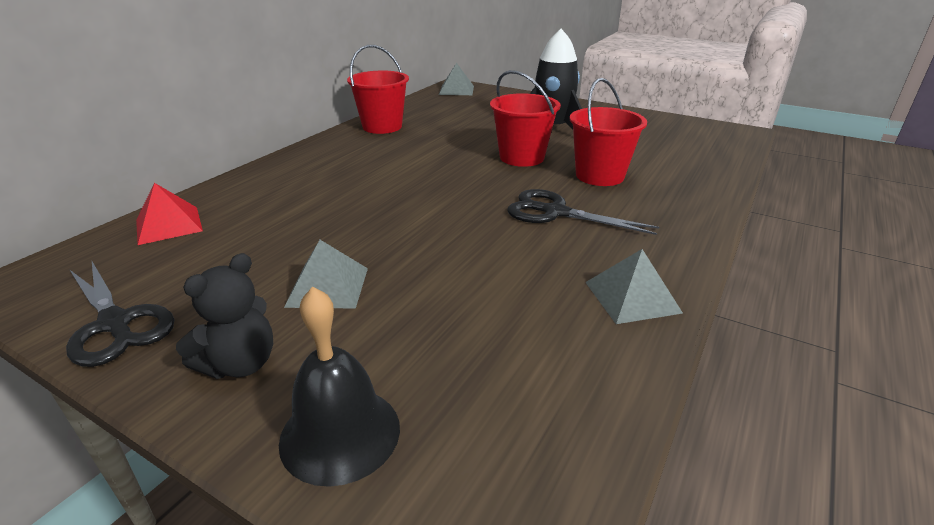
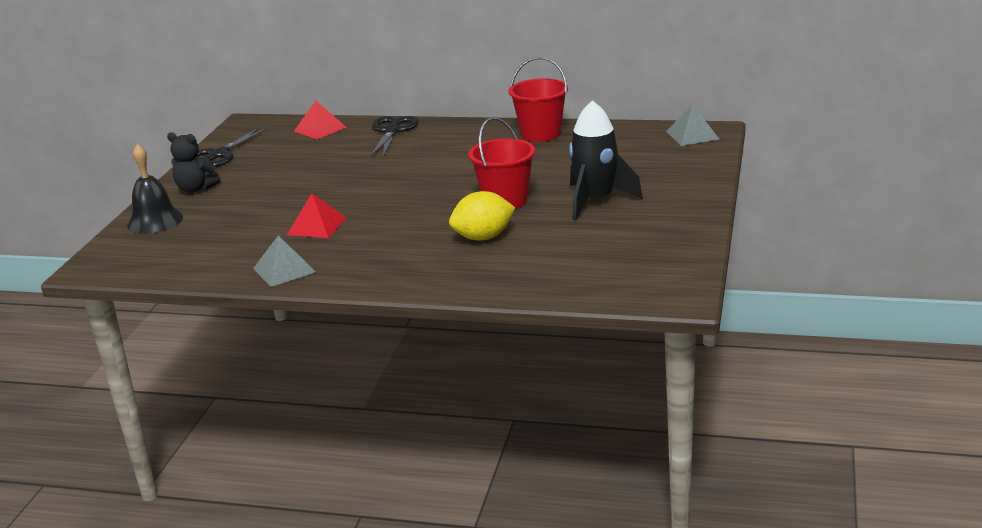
camera: 75 degrees right, 5 degrees down
grey pyramid [284,240,368,309] -> none
black scissors [508,189,659,235] -> black scissors moved to [371,116,419,157]
red bucket [570,78,647,186] -> yellow lemon [449,191,515,240]
none -> red pyramid [287,193,346,238]

